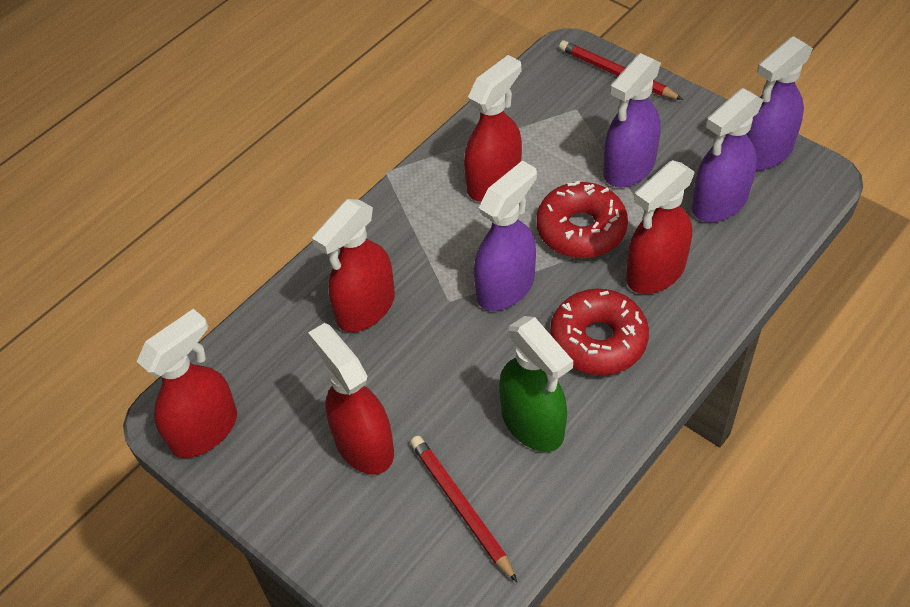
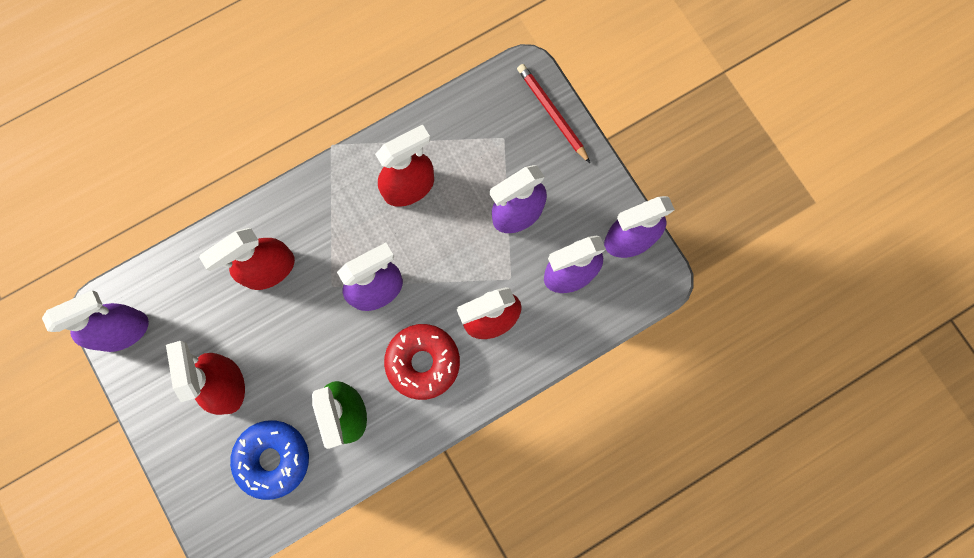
camera: 15 degrees right, 25 degrees up
red spray bottle [137,309,237,458] -> purple spray bottle [42,290,149,352]
red pencil [410,436,517,582] -> blue donut [230,420,309,500]
red donut [536,181,628,258] -> none

